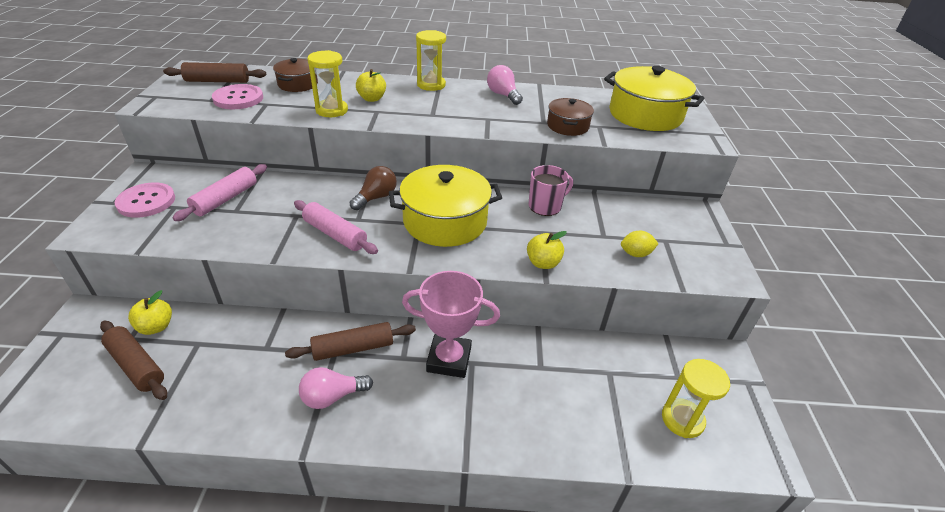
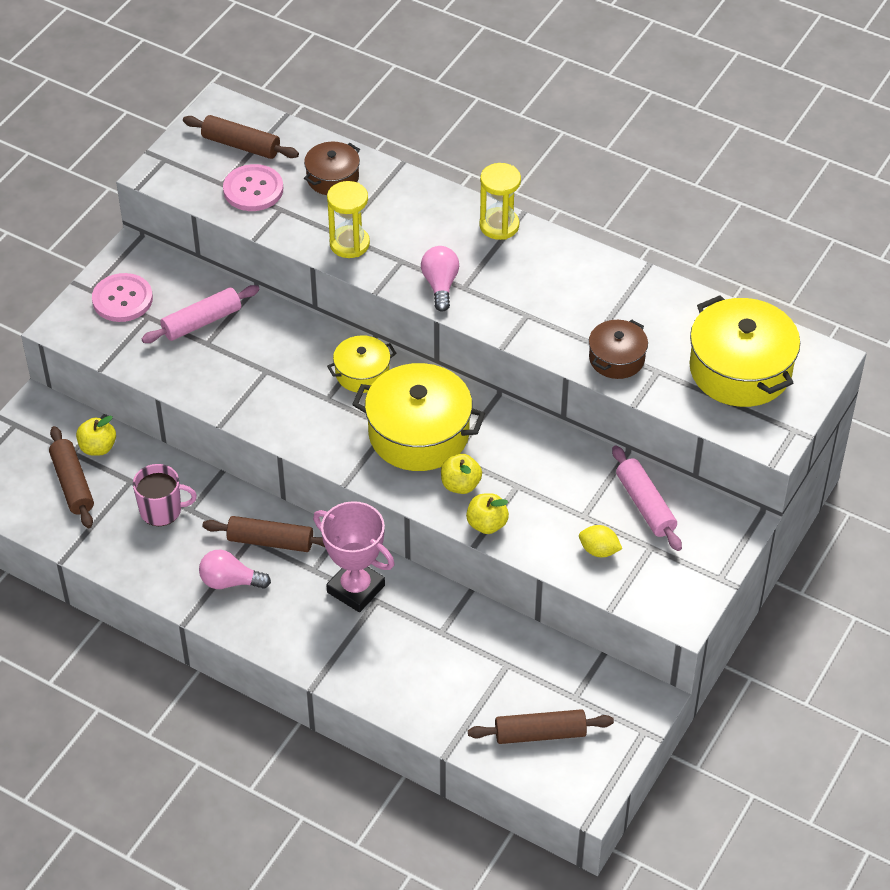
camera: 30 degrees right, 10 degrees up
pink rolling pin [294,200,378,254] -> pink rolling pin moved to [612,445,682,551]
brown light bulb [349,166,397,210] -> yellow pot [327,335,397,393]
yellow apple [356,69,386,102] -> yellow apple moved to [441,454,482,494]
pink light bulb [487,65,523,105] -> pink light bulb moved to [421,246,459,312]
pink mug [529,165,573,216] -> pink mug moved to [133,464,197,526]
yellow hourglass [662,359,730,438] -> brown rolling pin [468,709,614,744]

